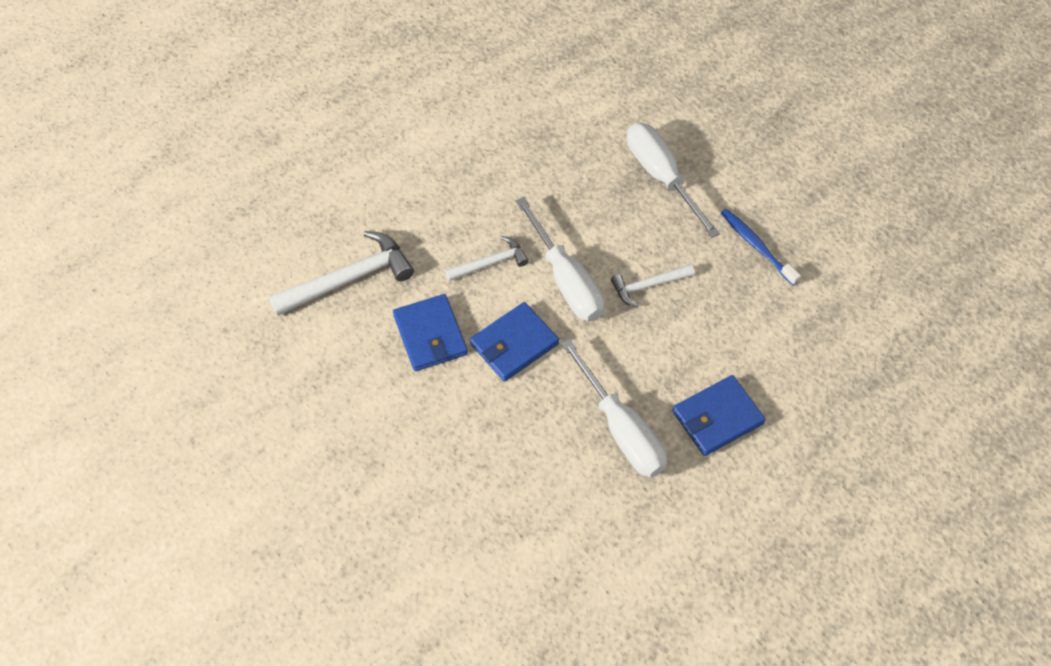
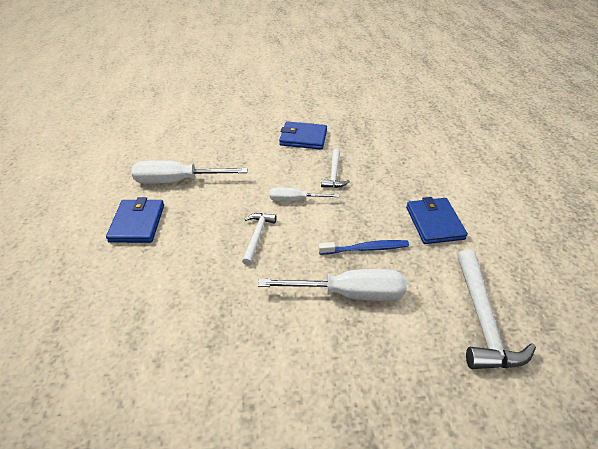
camera: 120 degrees right, 15 degrees down
white hammer [269,231,414,316] -> white hammer moved to [457,249,536,369]
blue wallet [470,302,559,382] -> blue wallet moved to [406,197,468,244]
white screwdriver [516,197,604,321] -> white screwdriver [270,187,339,202], size x0.59
blue toothbrush [721,209,801,285] -> blue toothbrush moved to [318,240,409,255]

